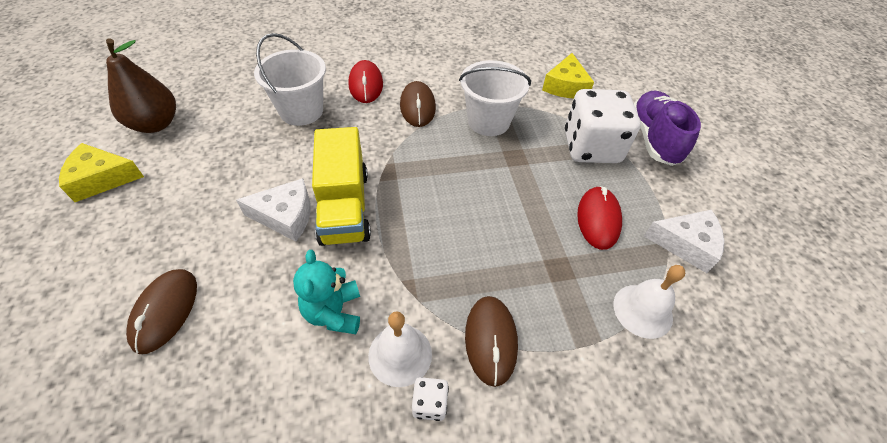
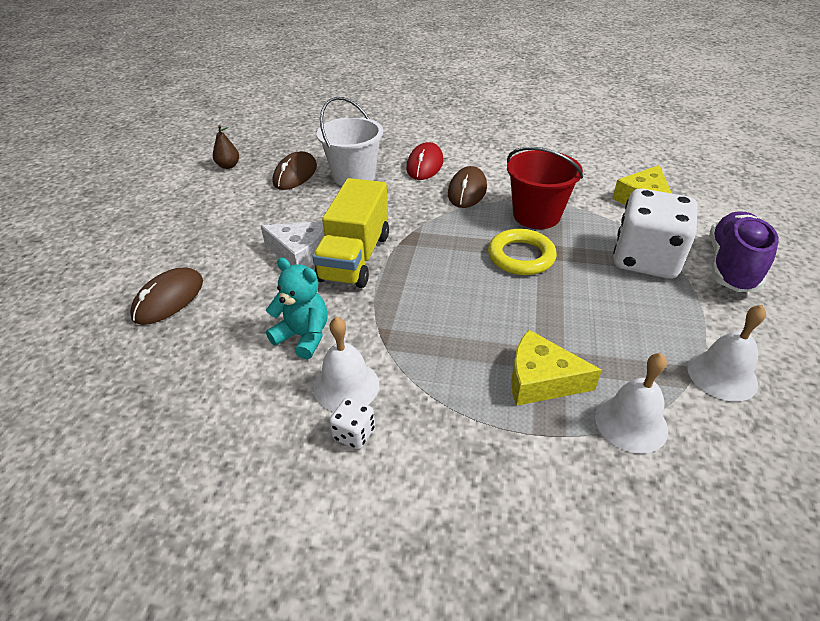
camera: 25 degrees right, 10 degrees down
yellow cheese [59,143,144,202] -> yellow cheese moved to [511,330,602,406]
brown pear [106,38,176,133] -> brown pear [213,125,239,169], size x0.51
turquoise teddy bear [293,250,360,334] -> turquoise teddy bear turned 105 degrees clockwise [266,258,328,359]
white bucket [459,60,531,136] -> red bucket [507,147,583,229]
brown mouse [465,296,518,387] -> brown mouse moved to [273,151,317,190]
red mouse [577,186,622,250] -> none
white cheese [644,210,724,273] -> white bell [687,305,766,402]
none -> yellow ring [488,229,557,275]

